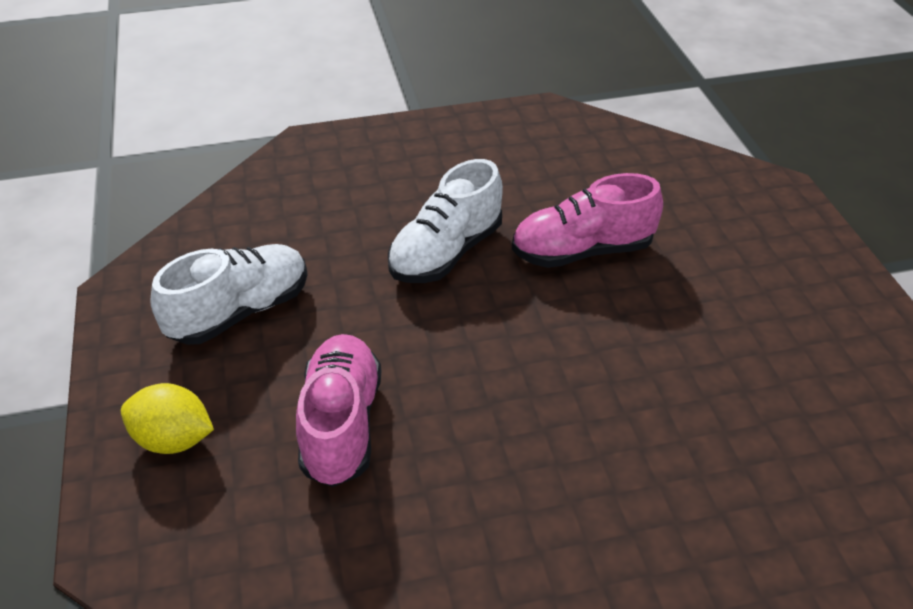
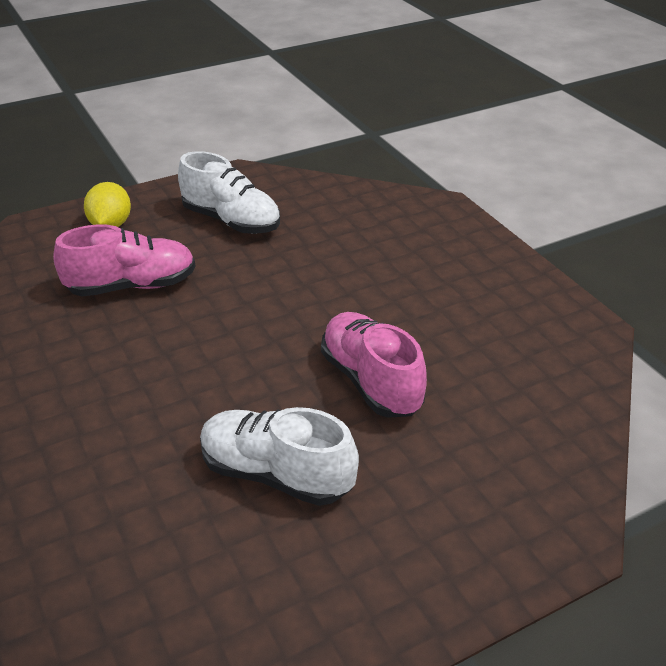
camera: 75 degrees right, 5 degrees down
white shoe [388,159,503,283] -> white shoe moved to [200,407,359,506]

